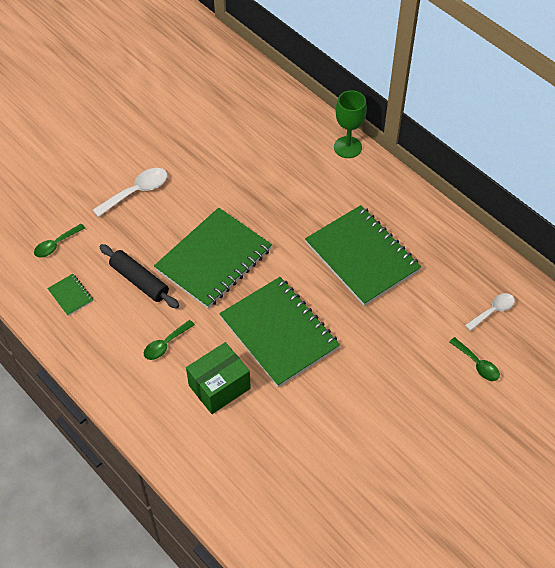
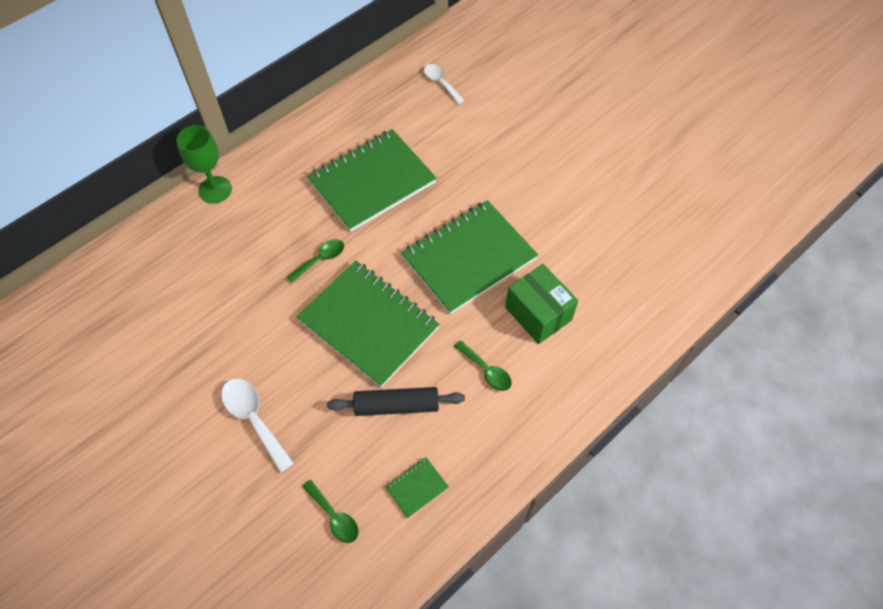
camera: 90 degrees left, 5 degrees up
black rolling pin [99,244,179,309] -> black rolling pin turned 45 degrees clockwise [327,387,465,416]
green spoon [449,337,500,381] -> green spoon moved to [287,239,344,283]

